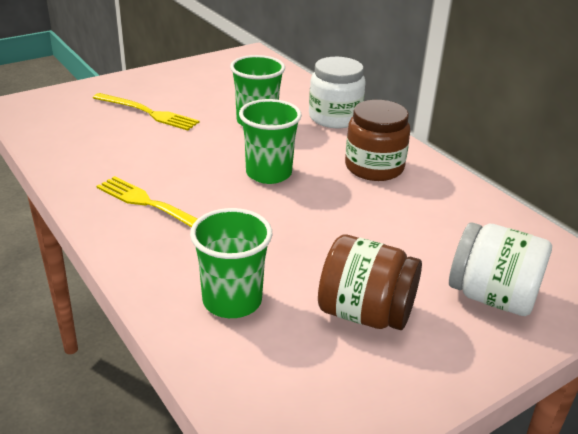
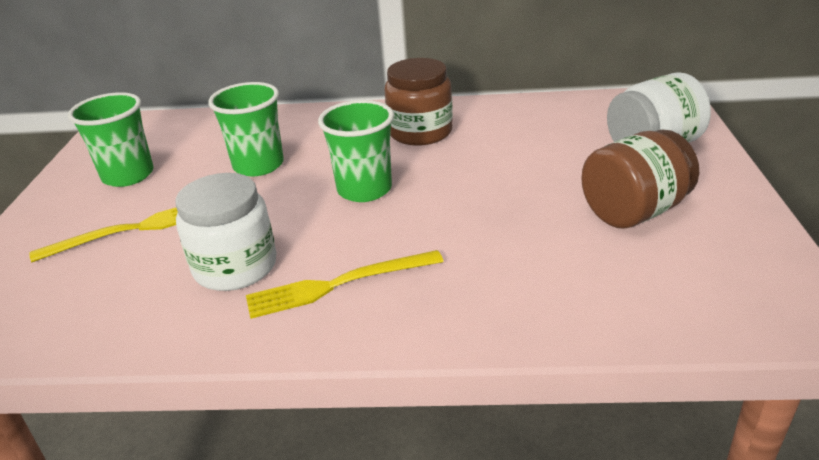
camera: 50 degrees left, 0 degrees up
green cup [190,208,272,318] -> green cup moved to [68,92,154,187]
white jar [309,57,366,128] -> white jar moved to [175,173,277,291]

